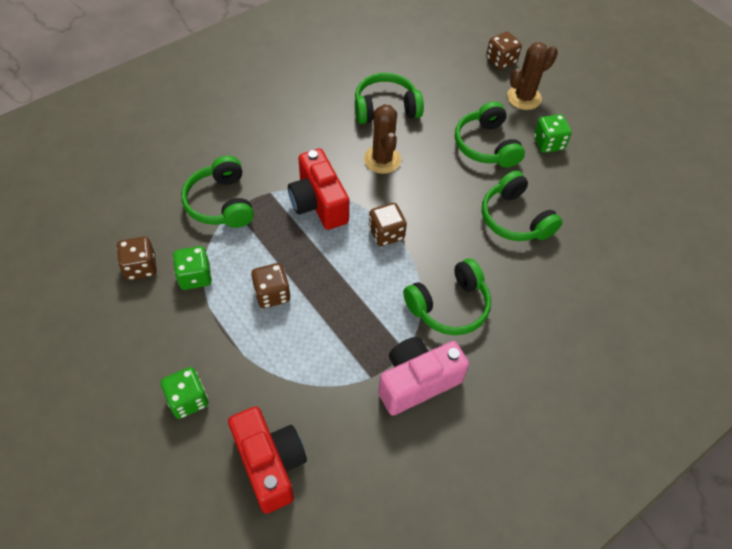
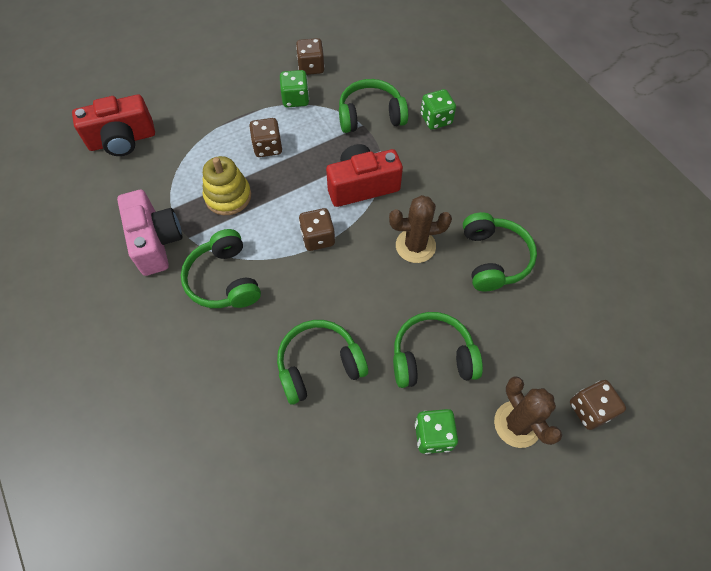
camera: 100 degrees right, 5 degrees up
green dice [161,367,208,419] -> green dice moved to [421,89,456,130]
none -> yellow stacking toy [203,156,251,215]

